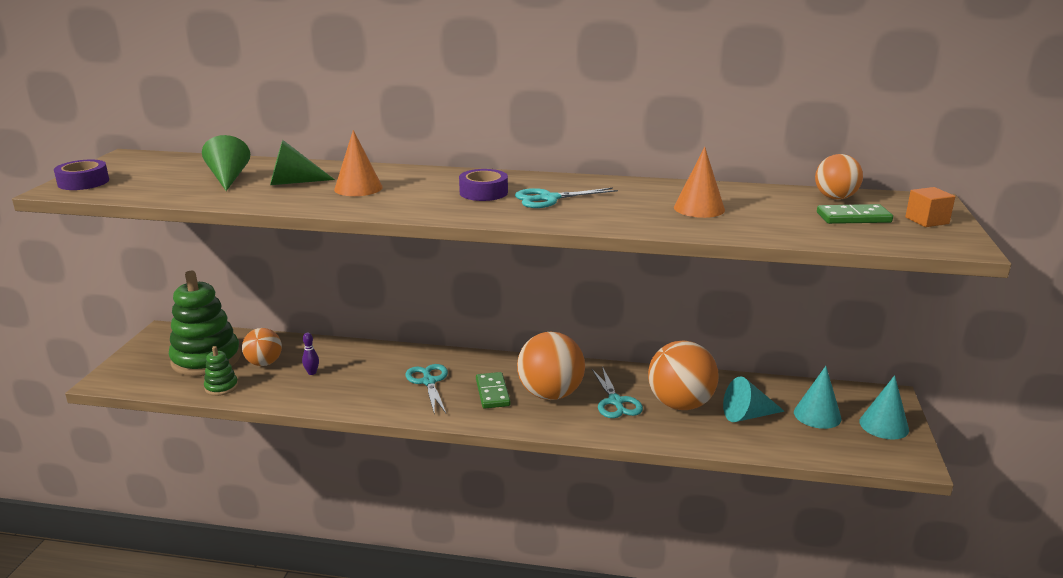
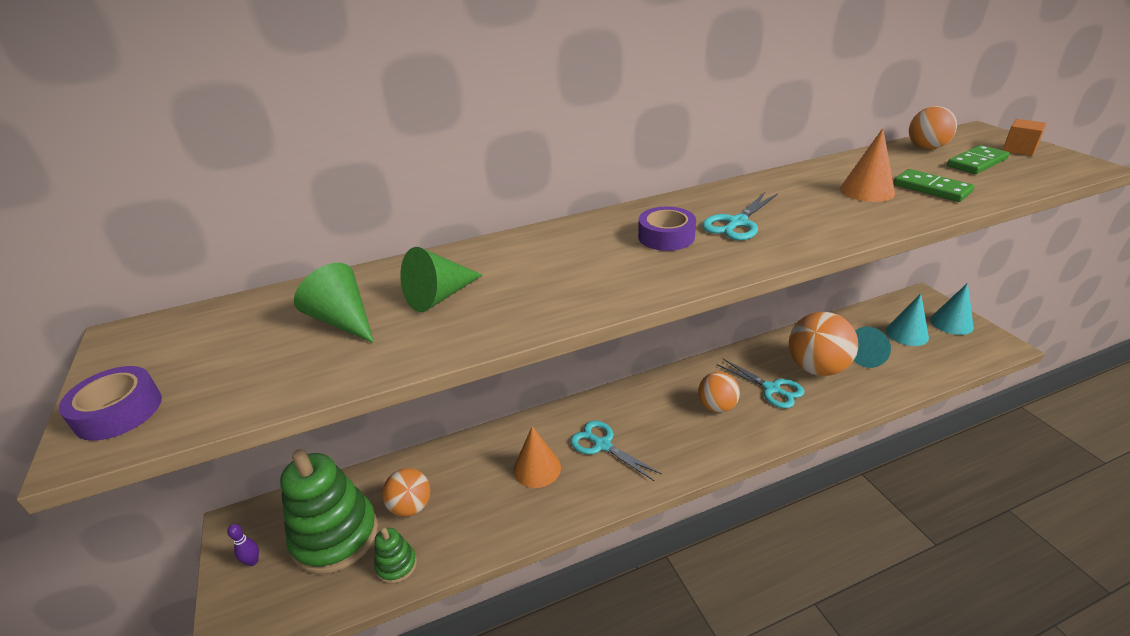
camera: 30 degrees left, 10 degrees up
purple bowling pin [302,333,319,375] -> purple bowling pin moved to [227,524,259,566]
orange cone [334,130,383,196] -> orange cone moved to [513,426,561,488]
green domino [476,372,511,409] -> green domino moved to [893,169,975,202]
orange ball [517,332,585,400] -> orange ball [698,372,740,413], size x0.60

